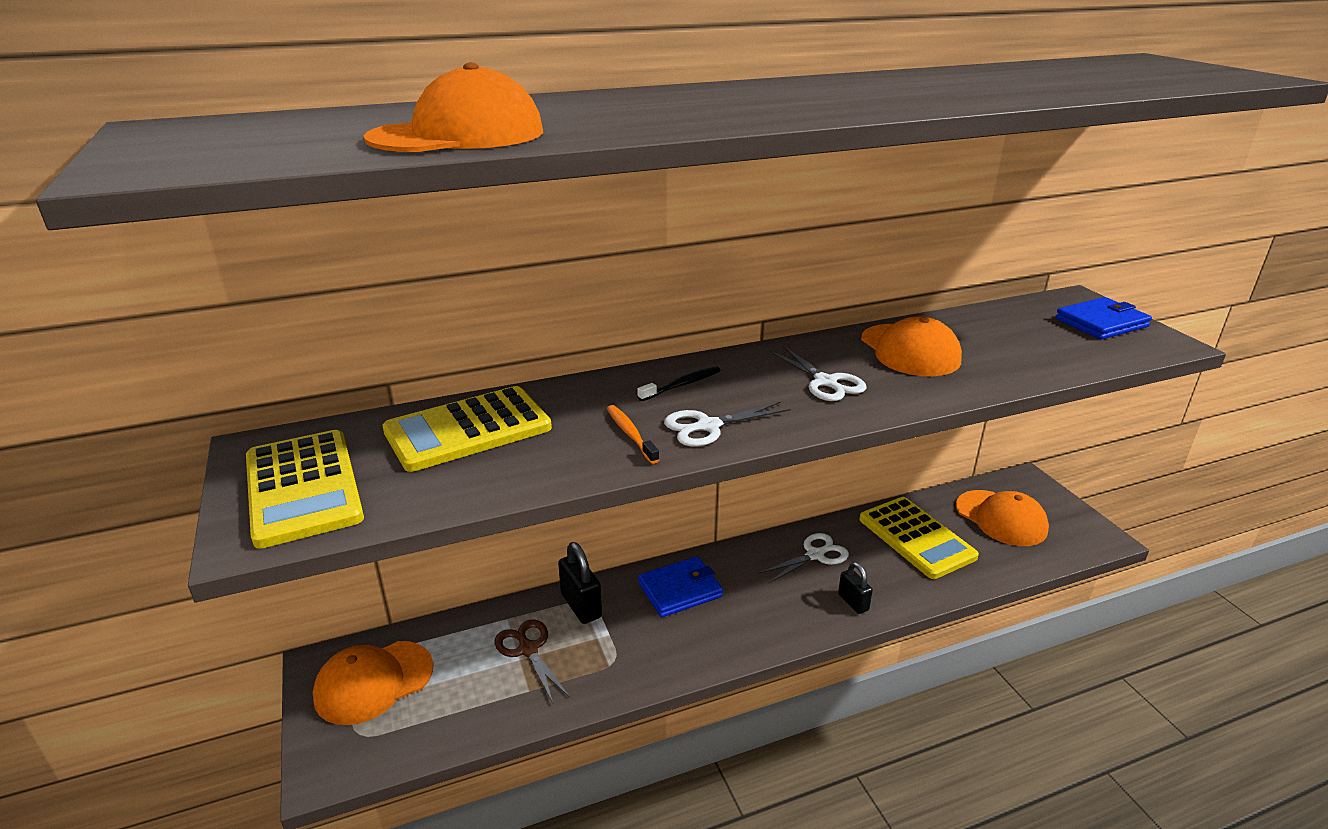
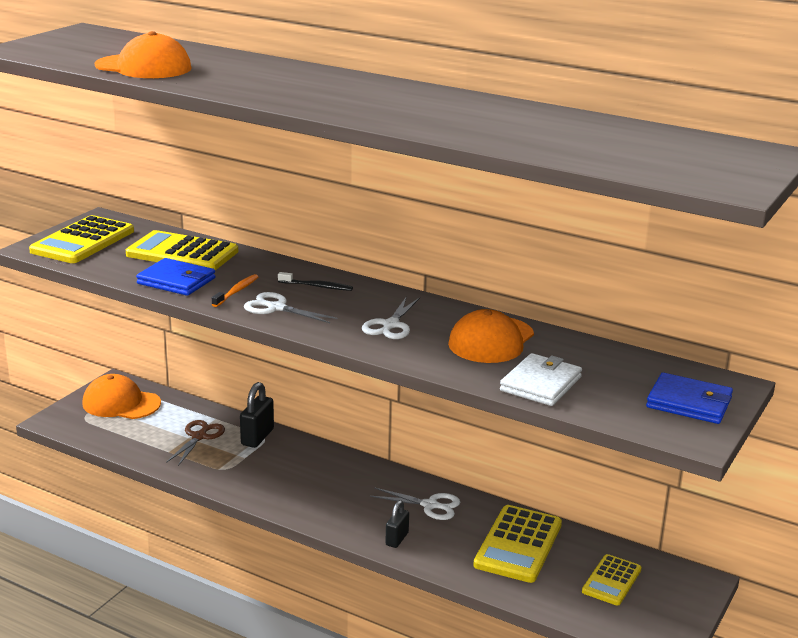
camera: 50 degrees right, 5 degrees down
blue wallet [638,556,723,617] -> blue wallet moved to [136,258,216,296]
orange cap [956,490,1049,546] -> yellow calculator [582,554,642,606]
none -> white wallet [500,353,582,406]

